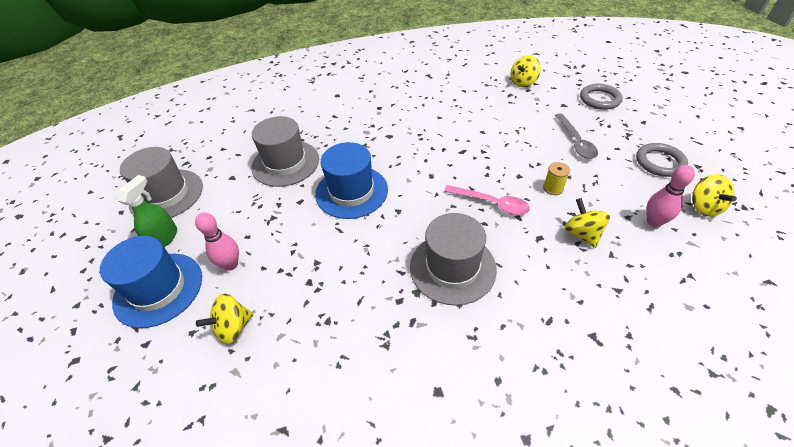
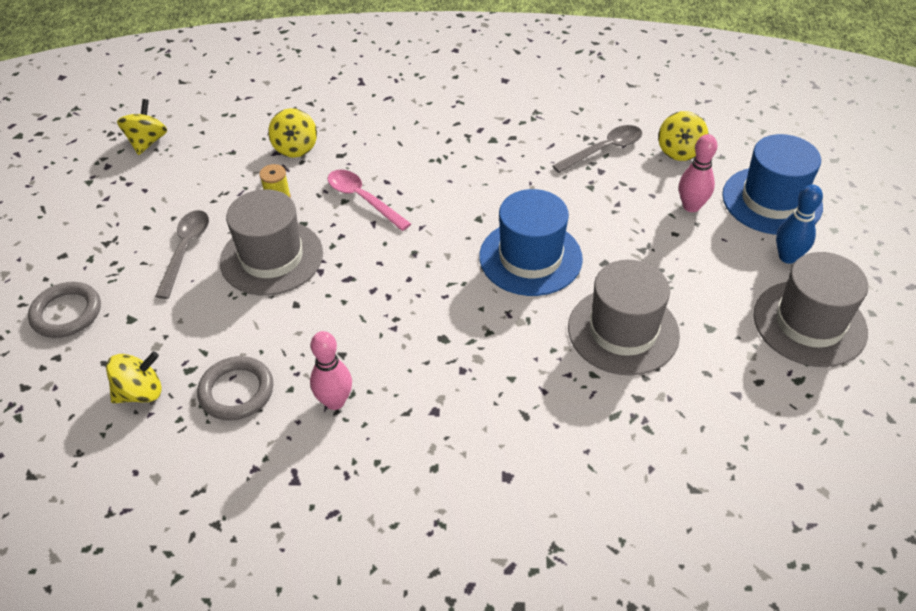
camera: 165 degrees left, 0 degrees up
green spray bottle [117,175,177,247] -> blue bowling pin [776,185,823,264]
yellow spinning top [196,294,253,344] -> yellow spinning top turned 120 degrees clockwise [658,111,708,161]
grey hat [410,213,497,305] -> grey hat moved to [220,189,323,296]
grey ring [636,143,688,177] -> grey ring moved to [197,356,273,420]
pink bowling pin [646,165,695,227] -> pink bowling pin moved to [310,331,352,410]
none -> grey spoon [552,125,642,173]

